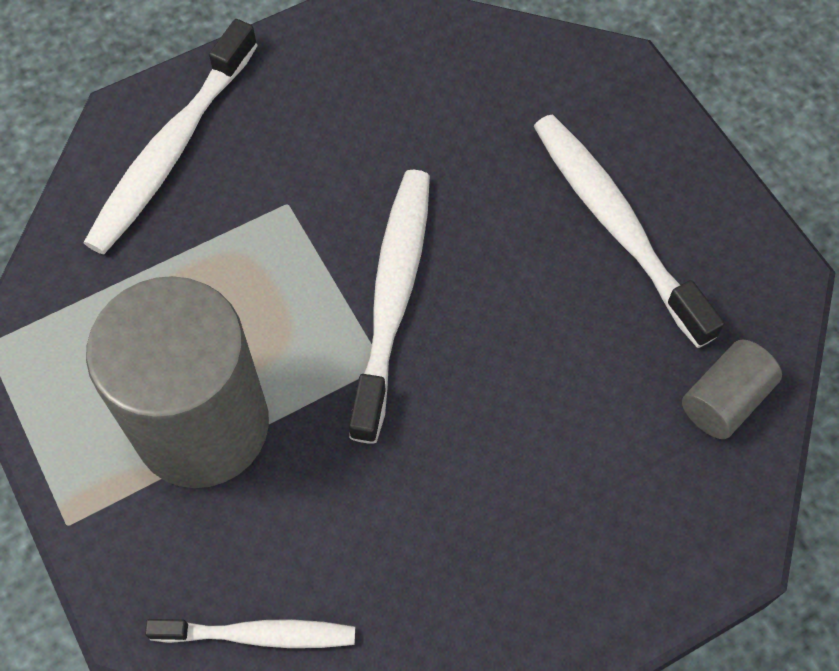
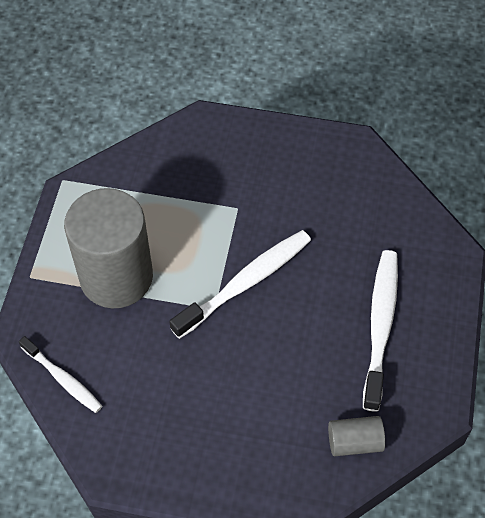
camera: 40 degrees right, 5 degrees down
white toothbrush [83,19,258,254] -> none

